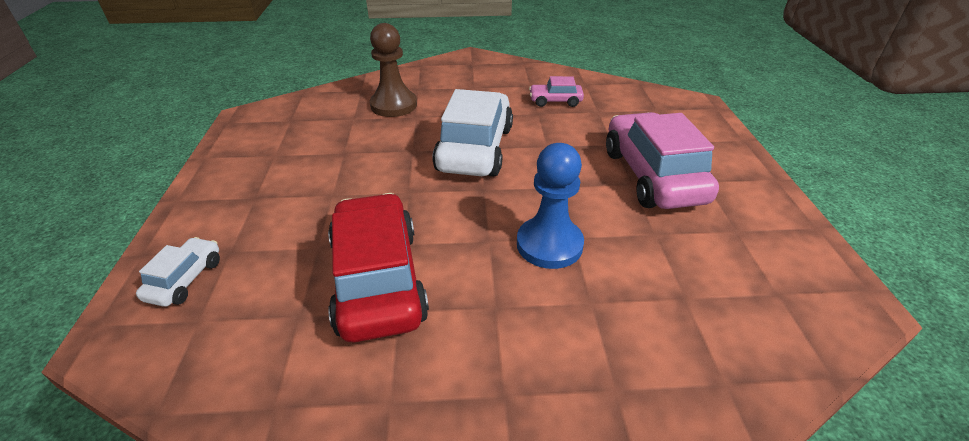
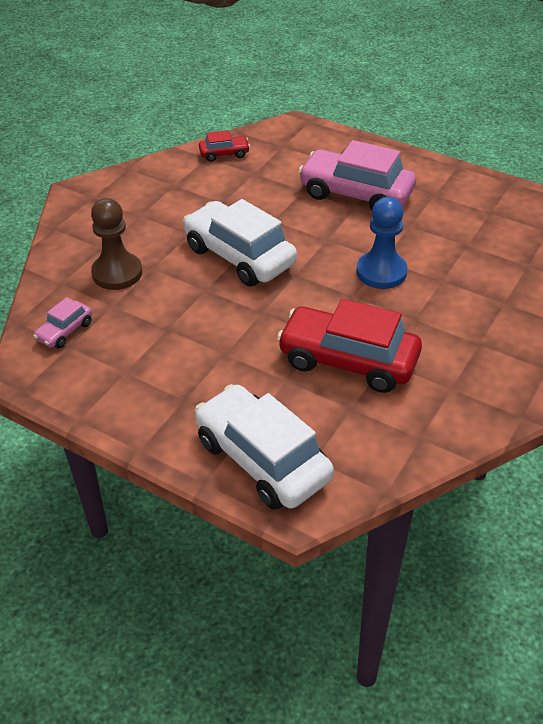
camera: 55 degrees left, 5 degrees up
white car [136,237,220,307] -> white car [194,384,334,510], size x2.13
pink car [529,76,584,107] -> pink car moved to [33,297,92,348]
none -> red car [199,130,250,162]

